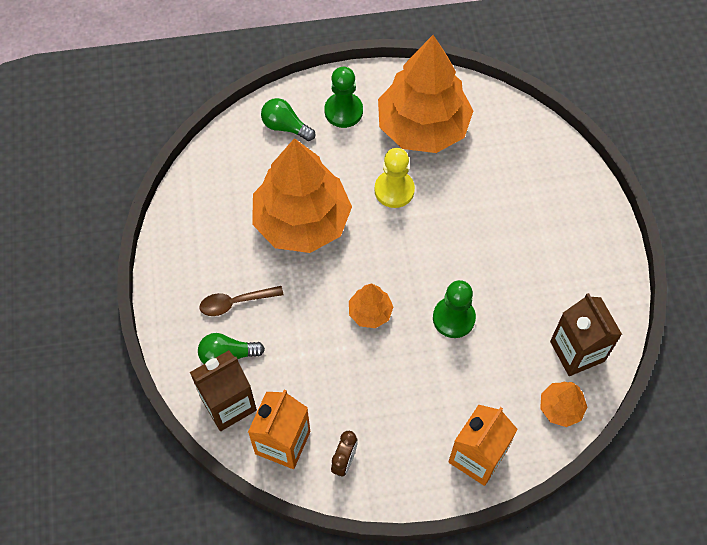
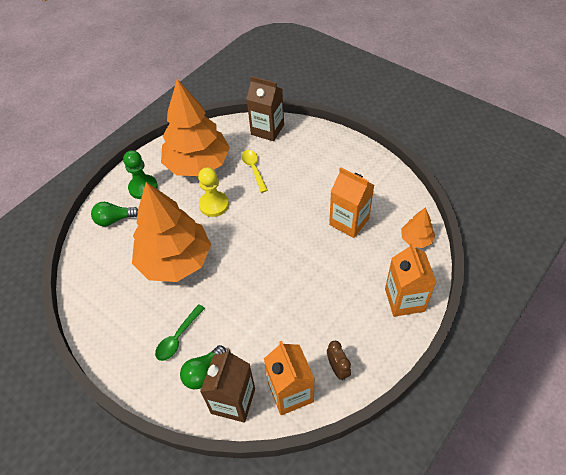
camera: 40 degrees left, 10 degrees down
brown spoon [200,286,284,316] -> green spoon [155,304,205,361]
orange tree [349,283,393,328] -> none
green pawn [433,280,476,338] -> none
brown carton [550,293,622,376] -> brown carton moved to [246,76,284,141]
none -> yellow spoon [241,150,268,193]
none -> orange carton [329,167,374,238]

